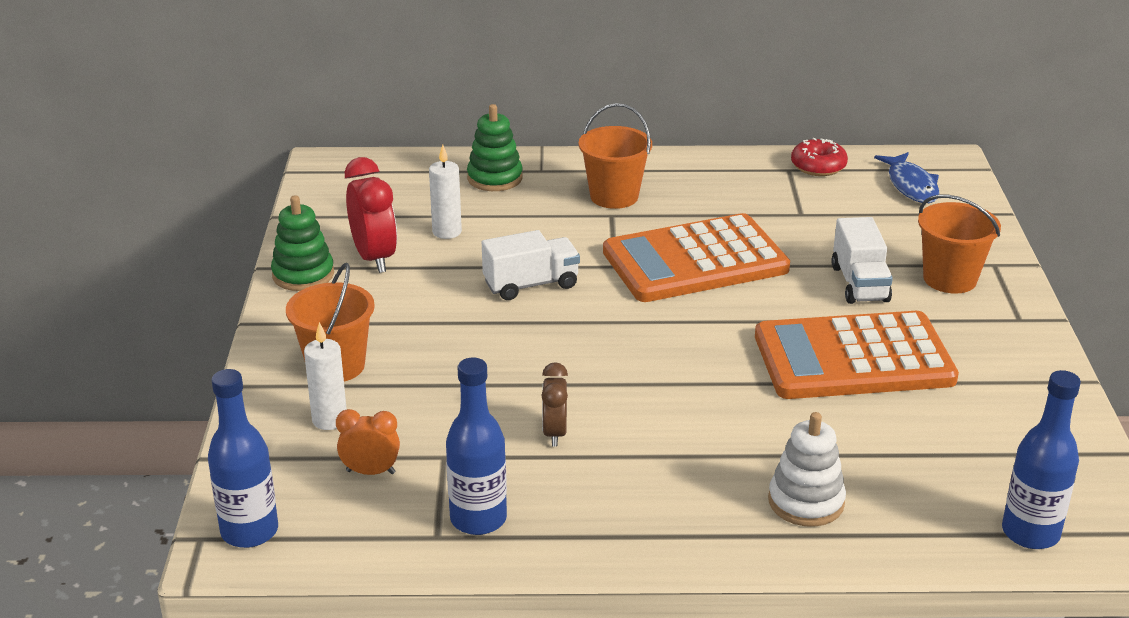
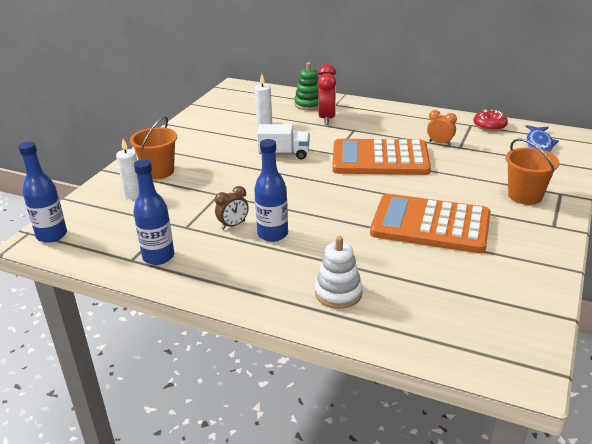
camera: 25 degrees right, 0 degrees up
green stacking toy [271,195,334,291] -> none
orange clock [336,409,400,475] -> orange clock moved to [427,110,457,146]
red clock [345,157,397,273] -> red clock moved to [317,64,336,125]
brown clock [541,362,568,446] -> brown clock turned 150 degrees counterclockwise [215,186,249,230]
orange bucket [579,103,652,209] -> none
white truck [831,217,893,304] -> none
blue bottle [1002,370,1081,549] -> blue bottle moved to [254,139,288,242]

